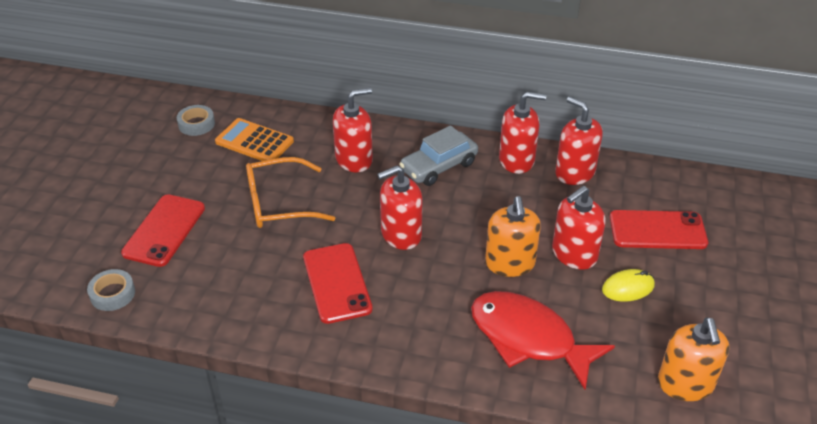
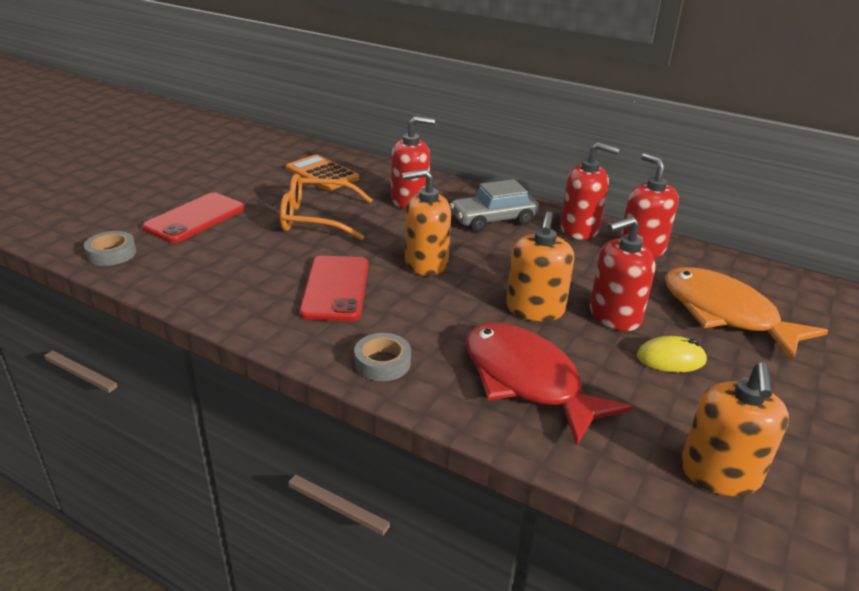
camera: 15 degrees right, 10 degrees down
grey tape [177,105,215,136] -> grey tape moved to [354,333,411,381]
red soap dispenser [377,166,422,250] -> orange soap dispenser [402,169,451,276]
red phone [610,210,708,249] -> orange fish [665,267,828,361]

